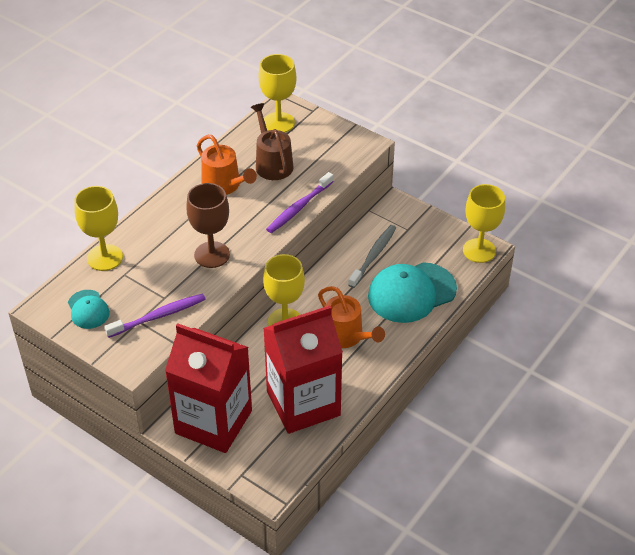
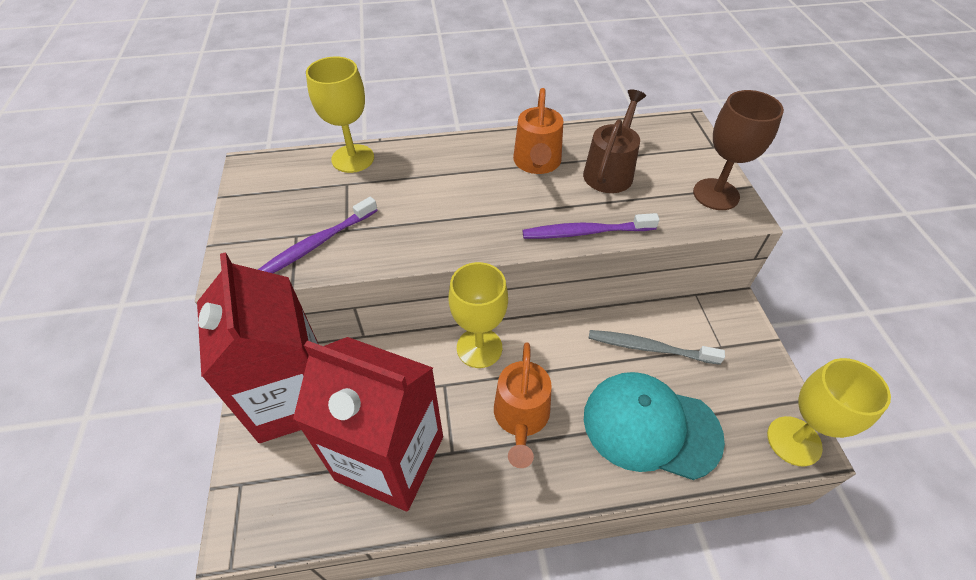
camera: 45 degrees right, 5 degrees up
turquoise cap [68,290,110,329] -> none
purple toothbrush [104,293,206,338] -> purple toothbrush turned 120 degrees clockwise [258,197,378,273]
brown goblet [186,183,230,268] -> brown goblet moved to [693,90,784,210]
yellow goblet [259,54,296,132] -> none
grey toothbrush [348,225,396,288] -> grey toothbrush turned 150 degrees counterclockwise [589,330,725,365]

